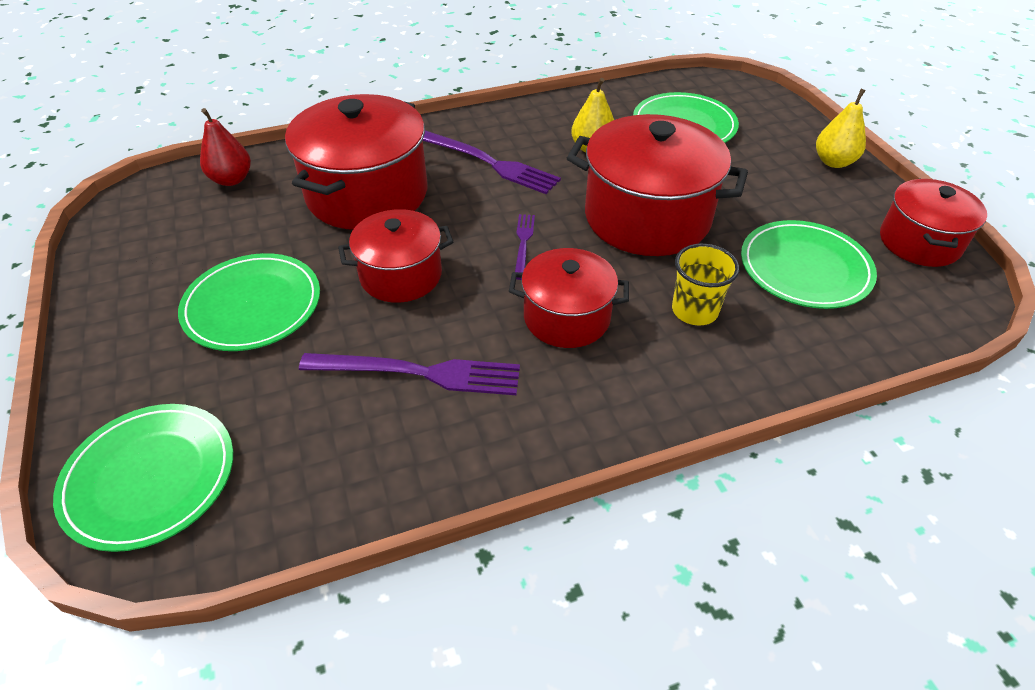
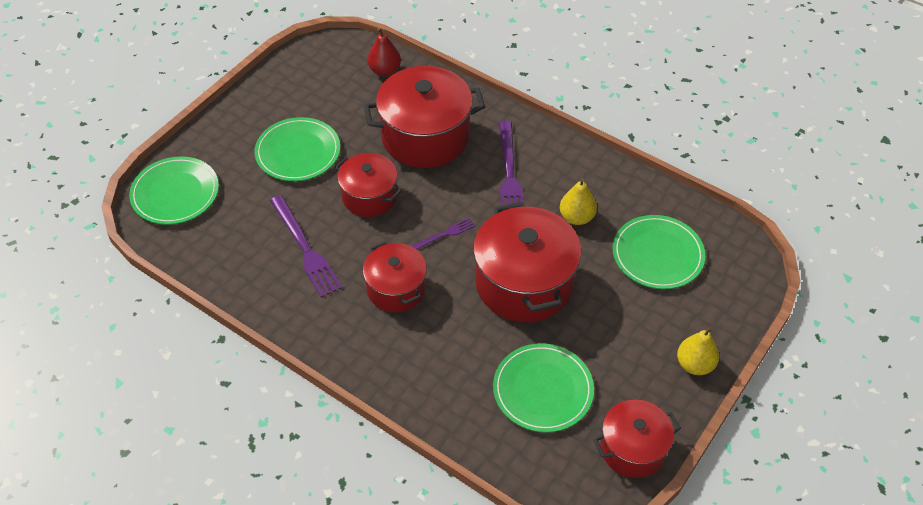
camera: 55 degrees right, 5 degrees up
yellow cup [672,244,739,325] -> none

